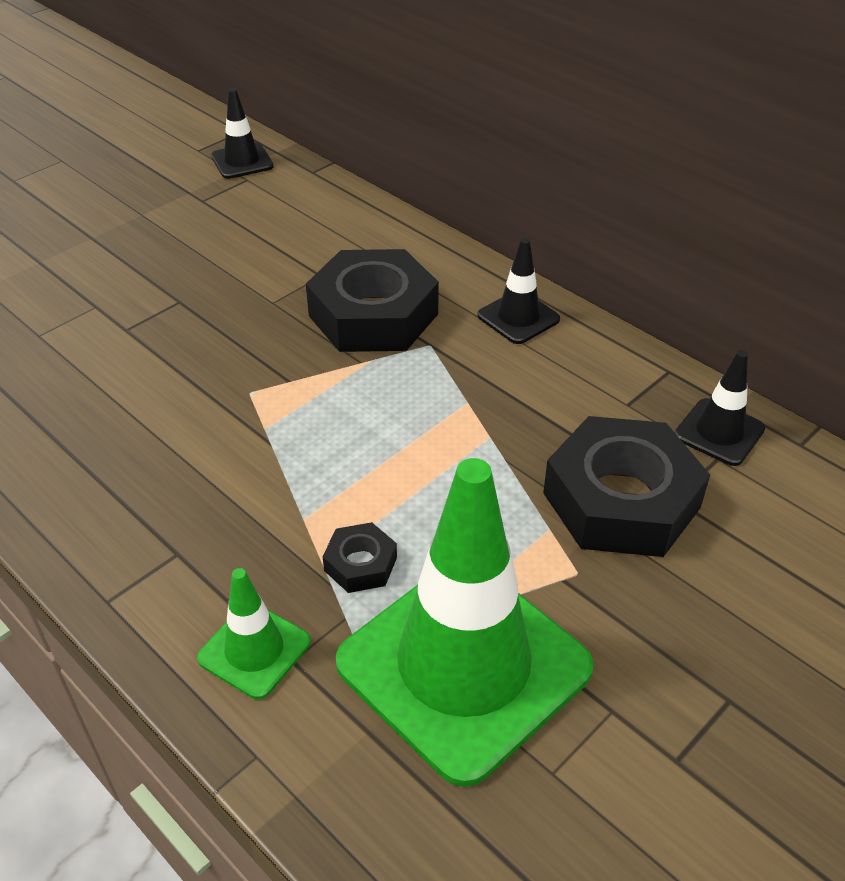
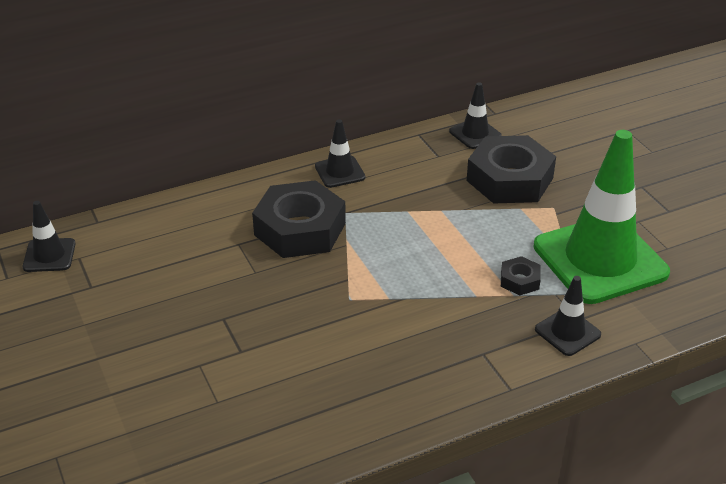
camera: 70 degrees left, 5 degrees down
green traffic cone [197,568,311,699] -> black traffic cone [535,276,601,356]

